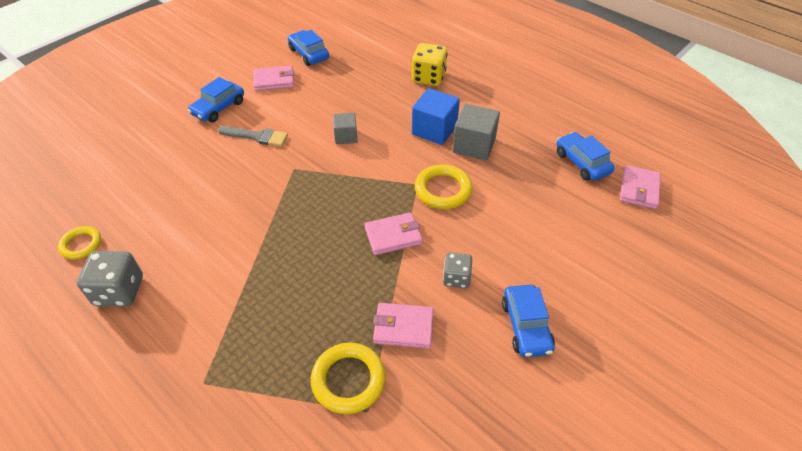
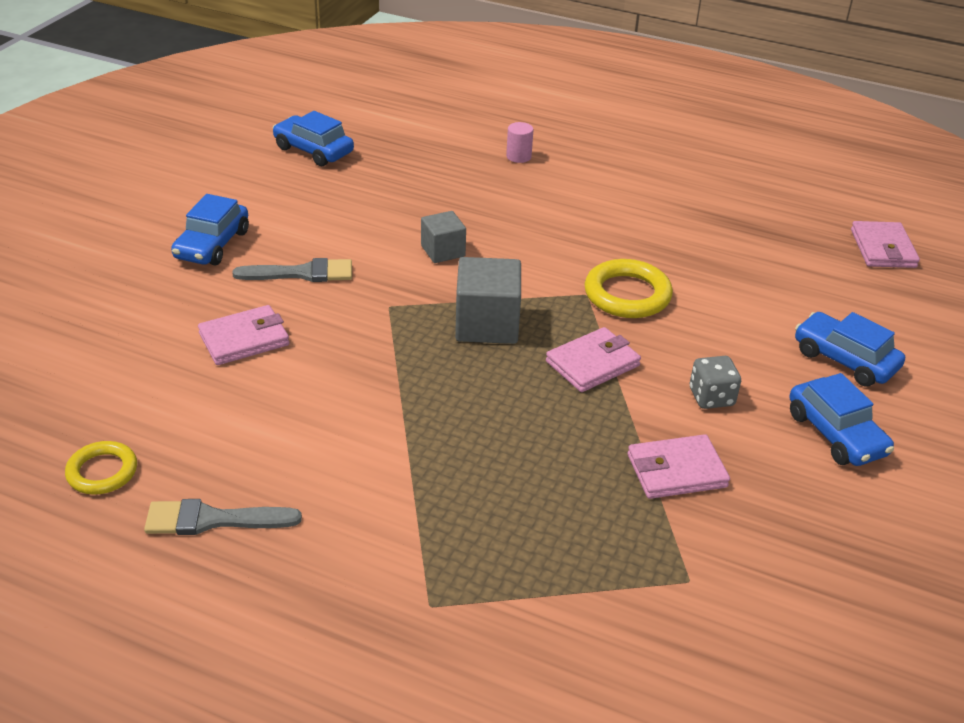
camera: 20 degrees left, 10 degrees down
grey dice [77,251,143,307] -> grey brush [144,499,302,535]
pink wallet [254,65,294,91] -> pink wallet moved to [198,305,289,365]
yellow ring [311,342,386,414] -> none
yellow dice [412,43,447,86] -> pink cylinder [506,122,534,163]
blue cube [412,88,460,145] -> none
grey cube [452,104,500,160] -> grey cube moved to [455,257,521,344]
blue car [556,132,615,181] -> blue car moved to [795,312,905,387]

